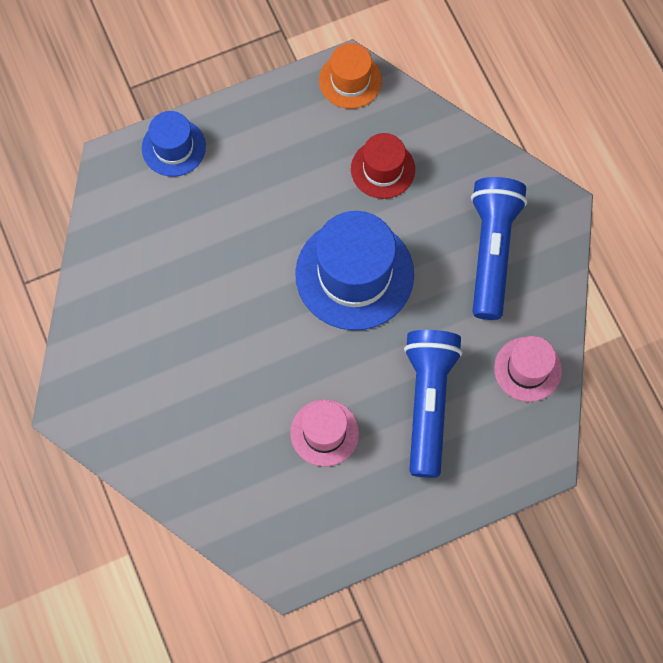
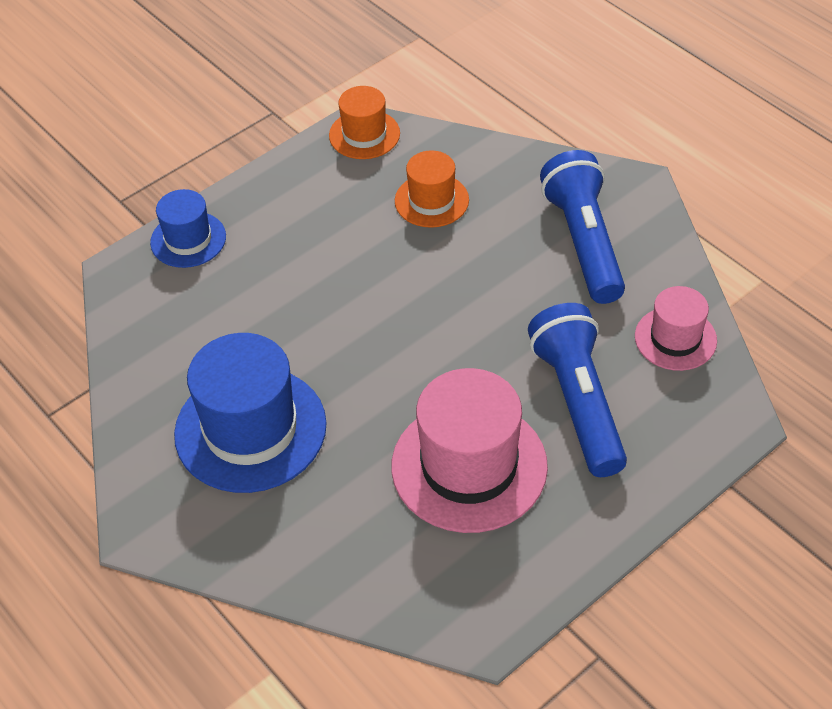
camera: 15 degrees left, 20 degrees down
pink hat [290,400,359,467] -> pink hat [391,368,548,533], size x1.79
blue hat [295,211,414,330] -> blue hat moved to [174,333,327,493]
red hat [351,133,415,199] -> orange hat [395,150,469,228]

